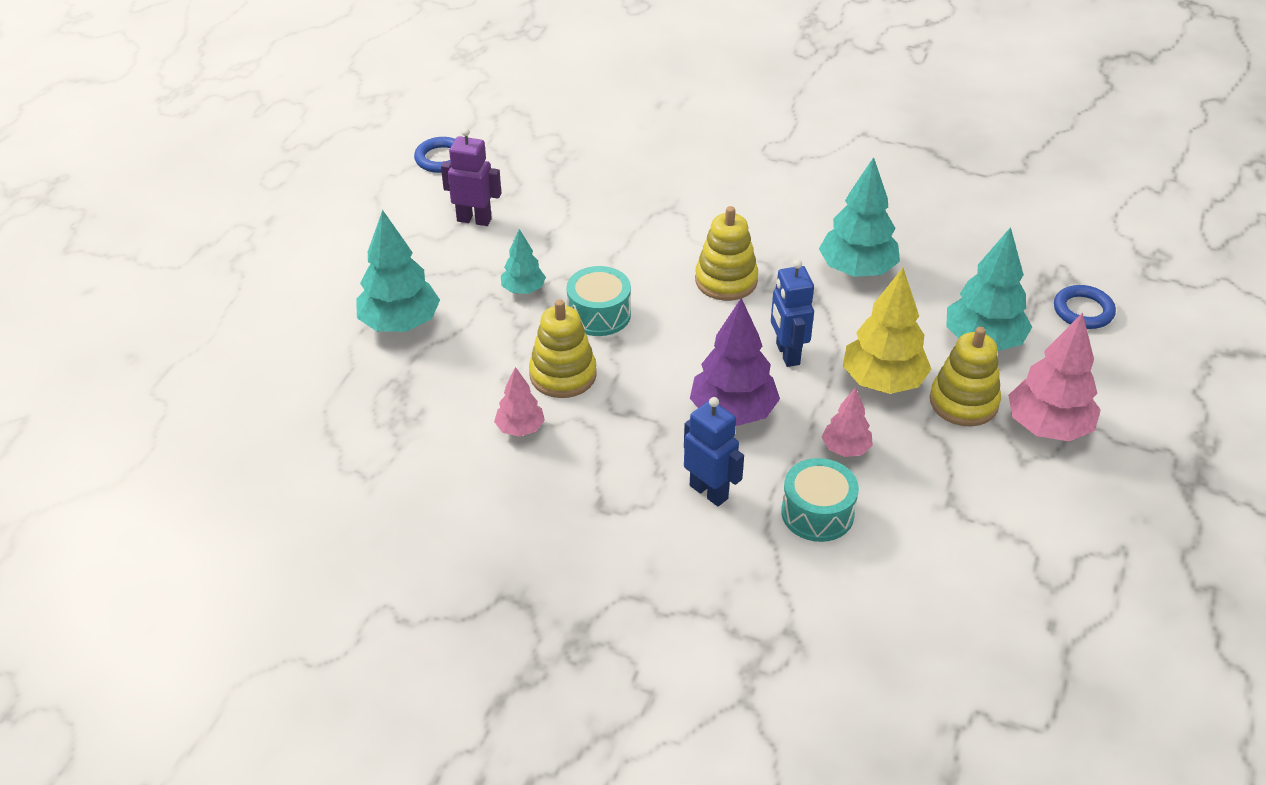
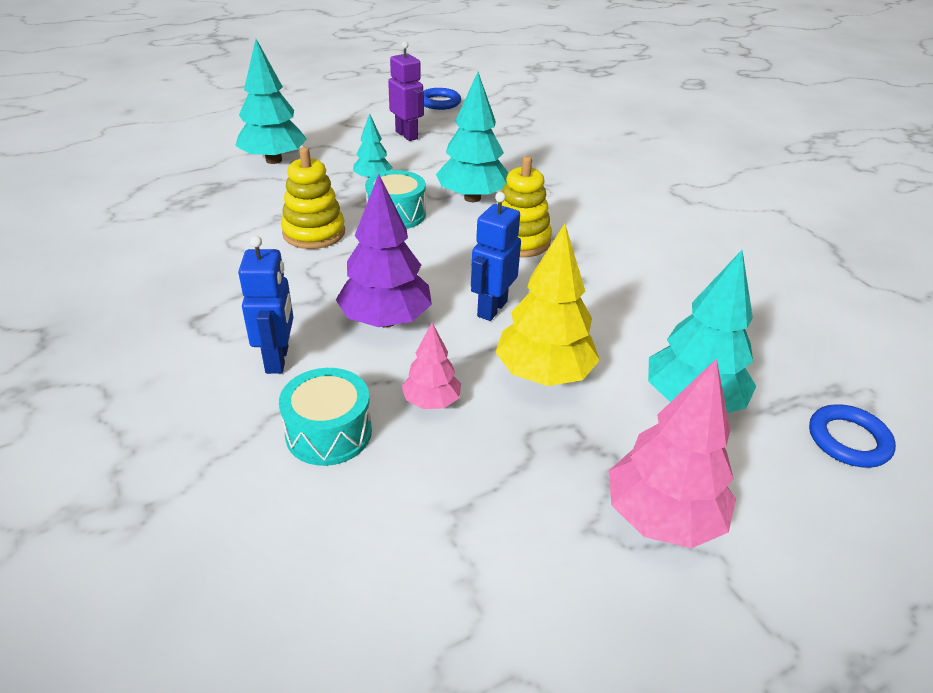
camera: 40 degrees right, 5 degrees down
pink tree [494,367,545,437] -> none
turquoise tree [819,157,900,277] -> turquoise tree moved to [436,72,509,202]
yellow stacking toy [930,327,1001,426] -> none

